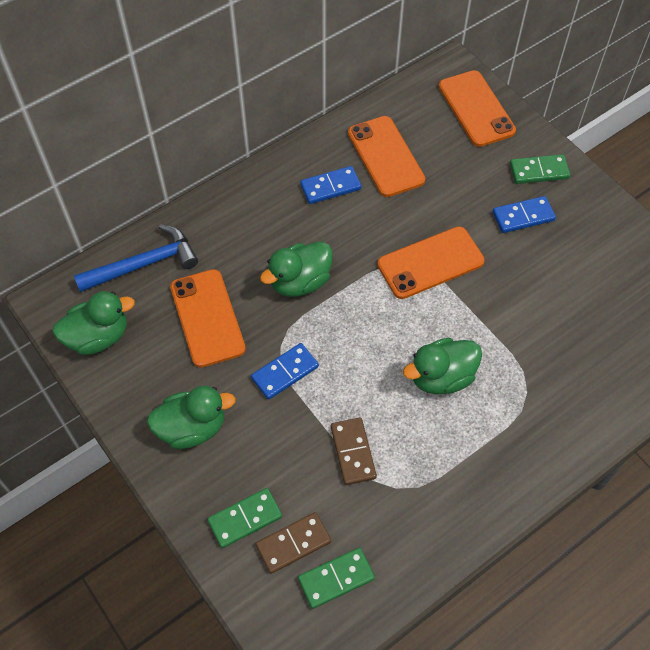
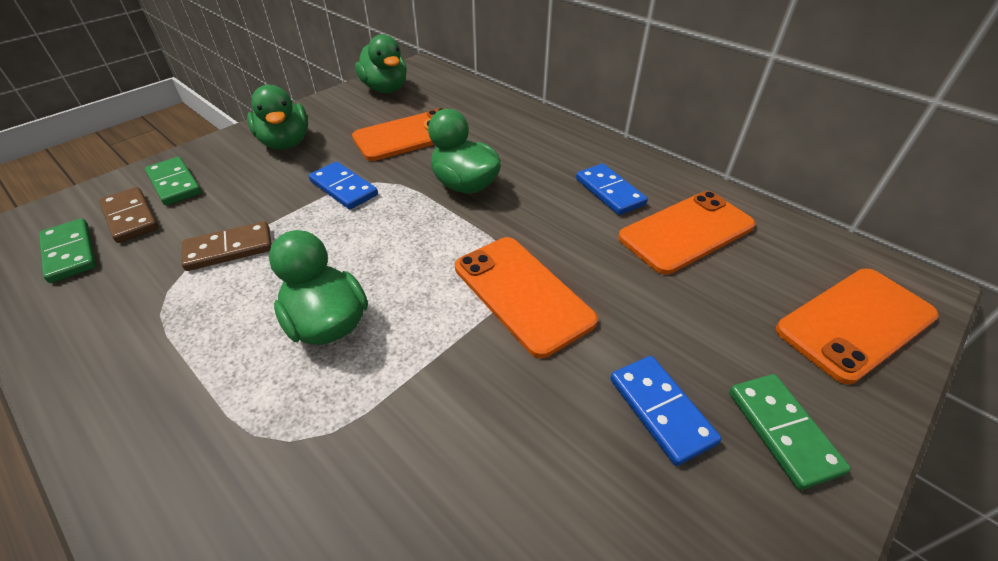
camera: 80 degrees right, 15 degrees down
blue hammer [74,224,198,292] -> none

